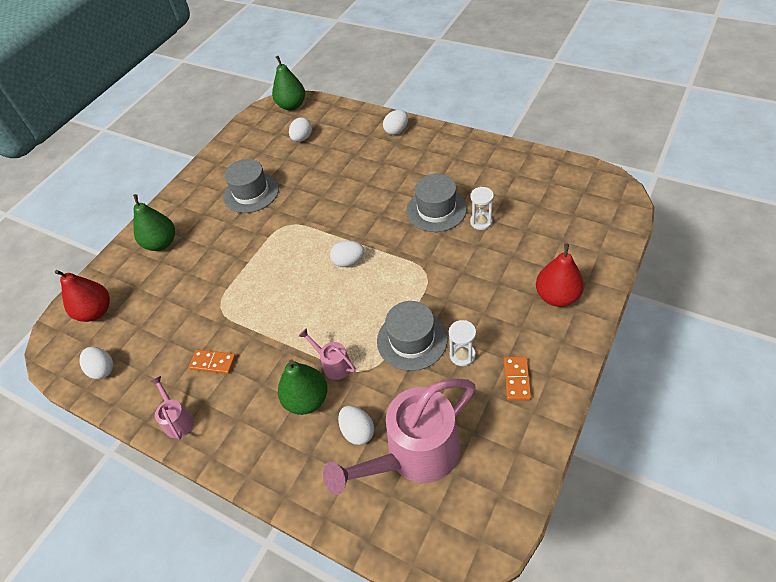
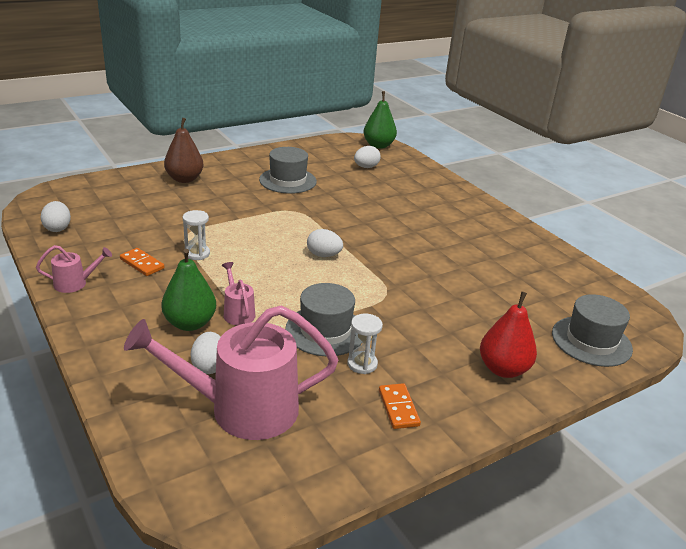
camera: 20 degrees right, 20 degrees down
red pear [55,270,110,322] -> none
green pear [133,194,175,251] -> brown pear [164,118,204,183]
pink watering can [151,376,194,440] -> pink watering can turned 75 degrees clockwise [36,245,112,293]
white egg [383,110,408,135] -> none
grey hat [406,174,467,232] -> grey hat moved to [552,294,633,367]
white hourglass [470,187,494,230] -> white hourglass moved to [182,210,210,260]
orange domino [504,357,531,400] -> orange domino turned 45 degrees counterclockwise [379,383,421,429]

